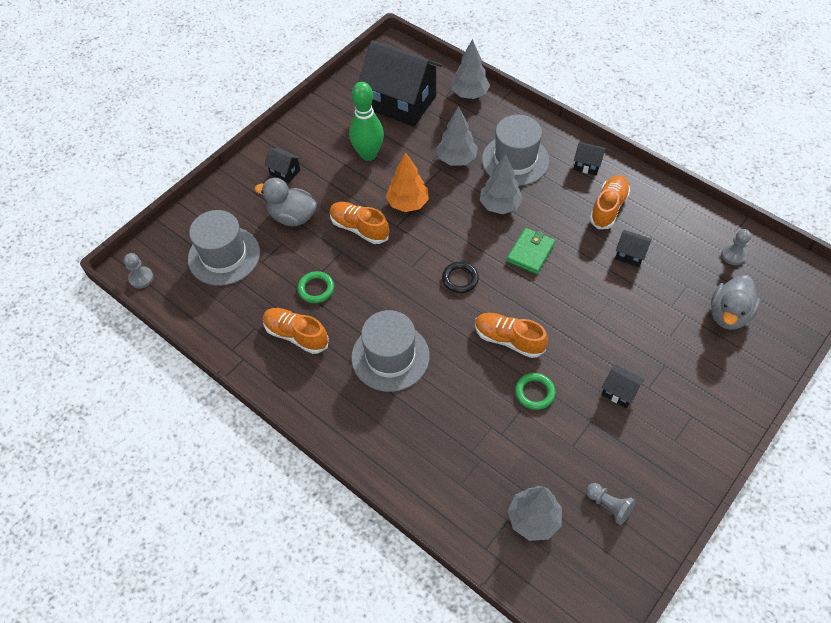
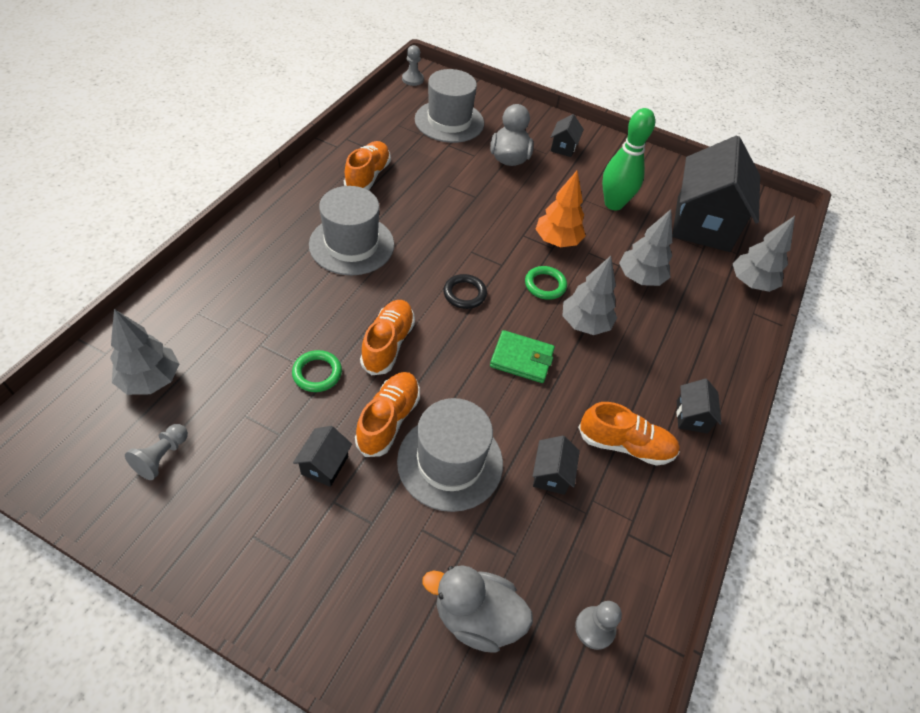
camera: 70 degrees right, 5 degrees down
green ring [297,271,334,303] -> green ring moved to [525,266,567,300]
orange shoe [330,202,389,244] -> orange shoe moved to [355,372,420,457]
grey hat [482,115,549,186] -> grey hat moved to [397,398,503,512]

